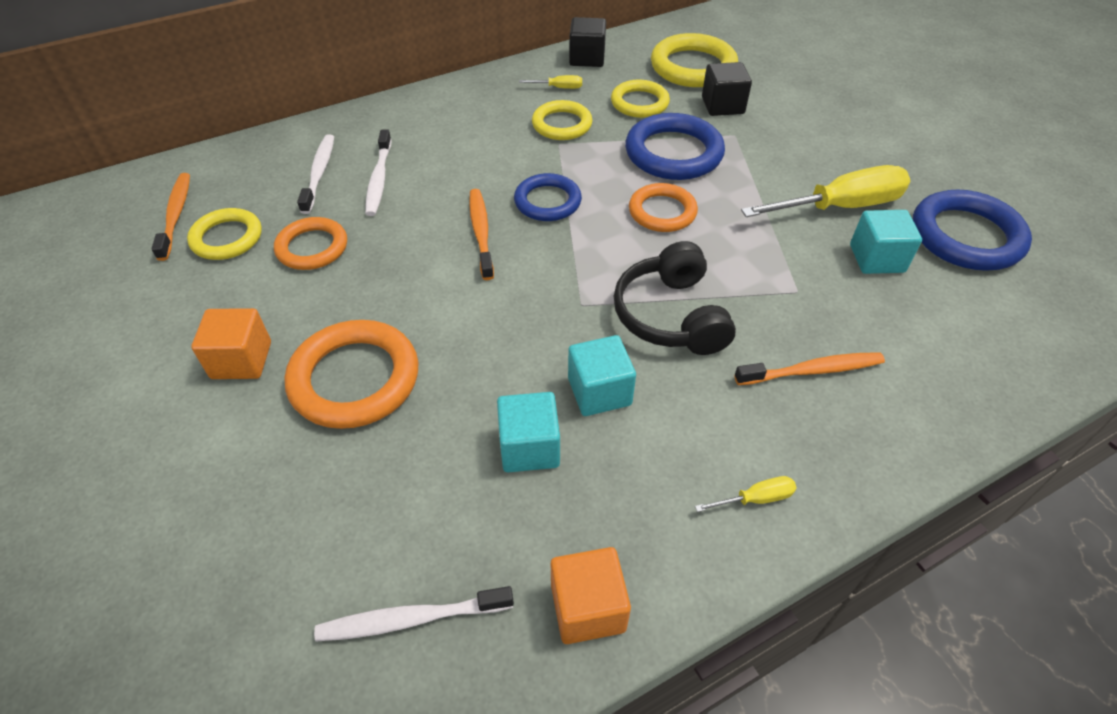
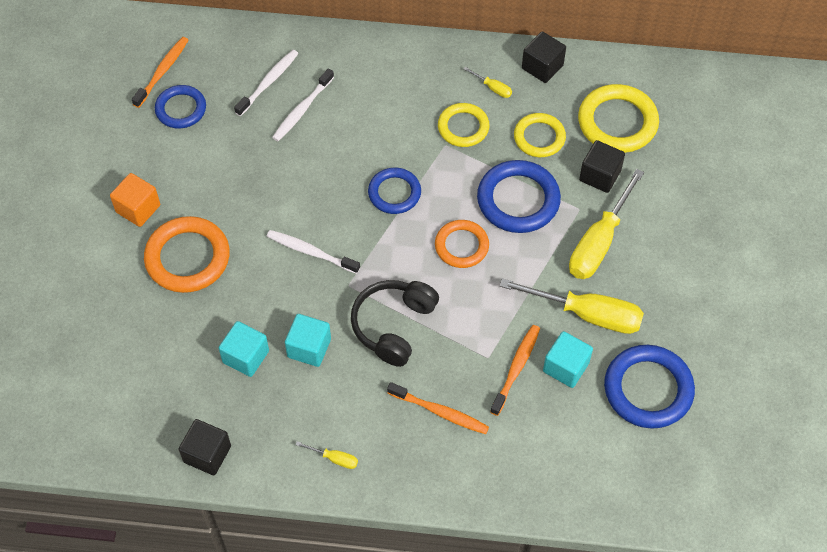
camera: 35 degrees right, 10 degrees up
yellow ring [187,208,262,260] -> blue ring [155,85,206,128]
orange ring [274,217,347,270] -> none
white toothbrush [314,586,514,642] -> white toothbrush moved to [267,230,360,274]
orange toothbrush [469,189,494,280] -> orange toothbrush moved to [490,325,540,416]
orange cube [551,547,631,644] -> black cube [179,419,231,475]
none -> yellow screwdriver [569,169,644,279]

